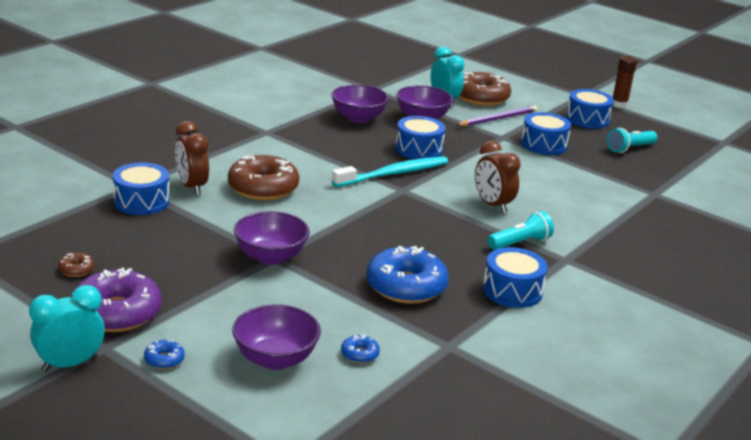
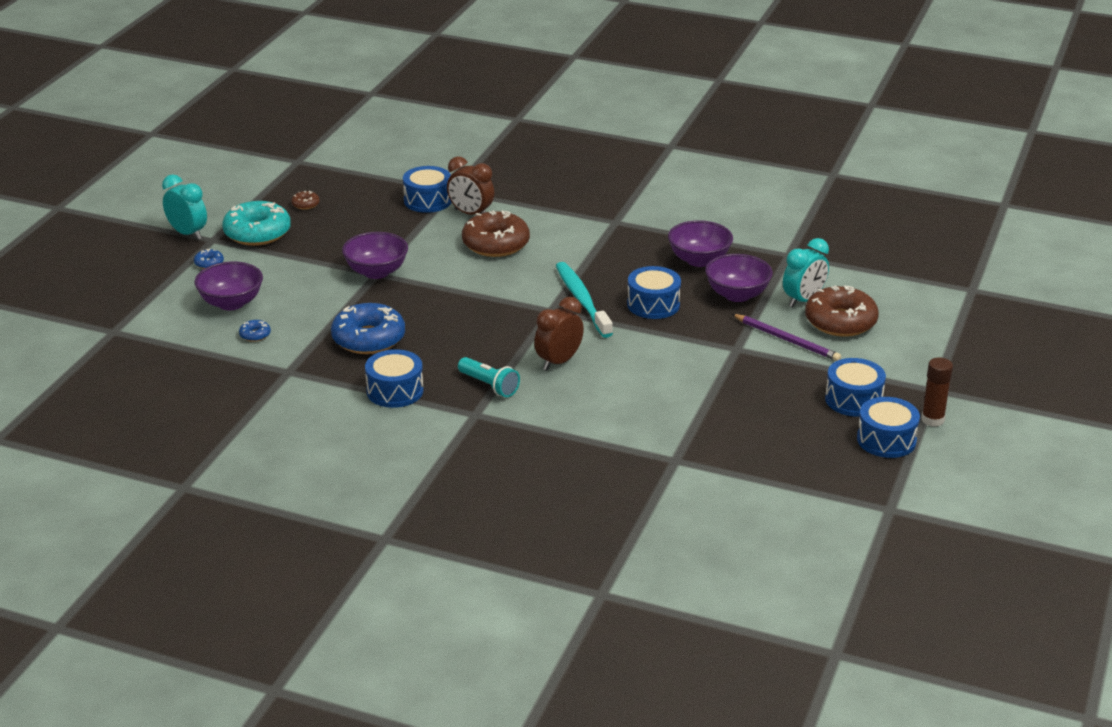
camera: 75 degrees right, 5 degrees up
purple donut [71,268,162,332] -> turquoise donut [222,201,291,246]
brown clock [175,121,209,195] -> brown clock turned 105 degrees counterclockwise [447,156,494,215]
turquoise toothbrush [332,156,448,187] -> turquoise toothbrush turned 150 degrees counterclockwise [556,262,613,338]
blue drum [521,112,571,155] -> blue drum moved to [857,397,920,458]
turquoise flashlight [607,128,658,153] -> none

